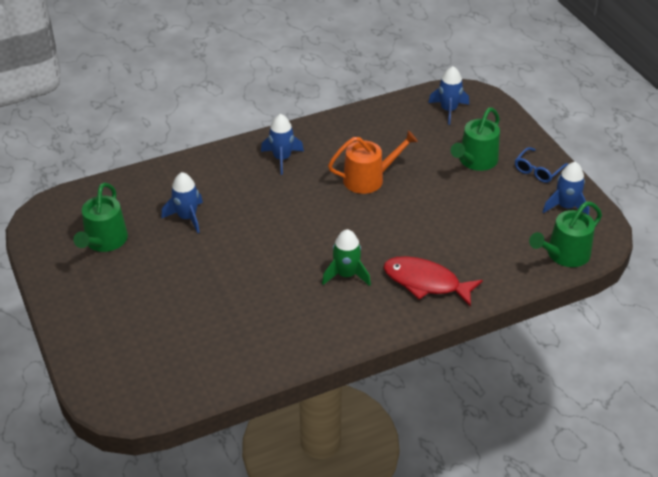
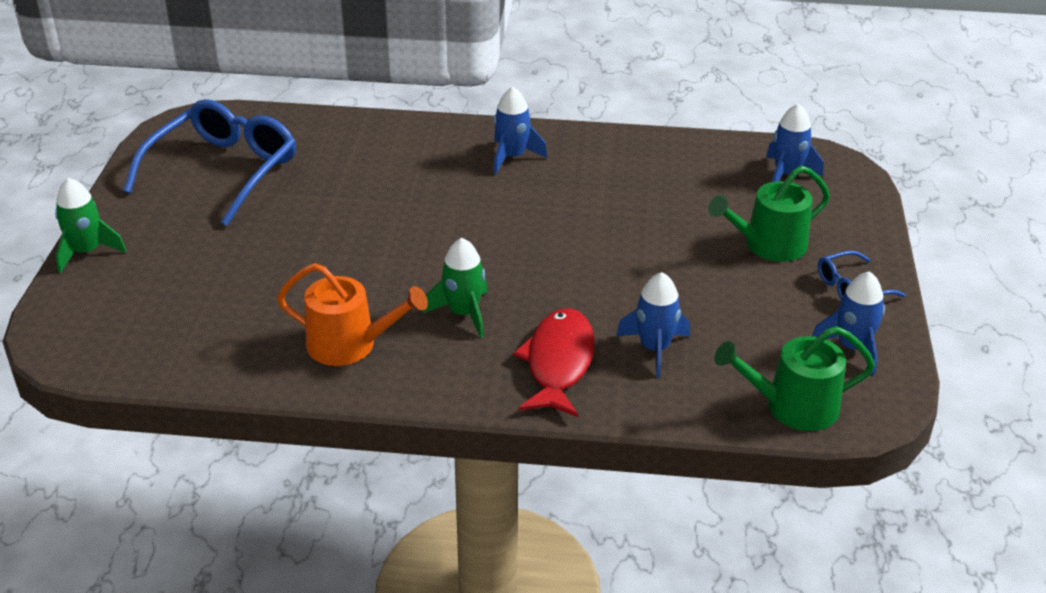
camera: 30 degrees right, 5 degrees down
green watering can [74,183,128,252] -> blue glasses [123,99,296,226]
blue rocket [161,172,203,233] -> blue rocket moved to [616,272,690,377]
orange watering can [328,131,418,194] -> orange watering can moved to [277,263,428,366]
red fish [384,256,483,307] -> red fish turned 45 degrees clockwise [513,308,595,417]
none -> green rocket [55,177,126,273]

